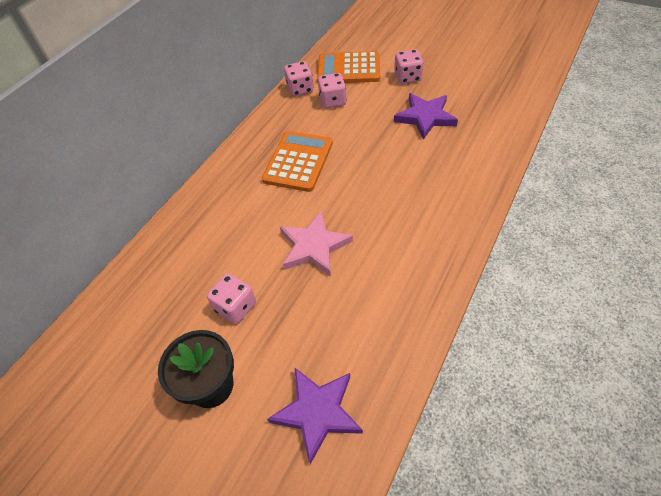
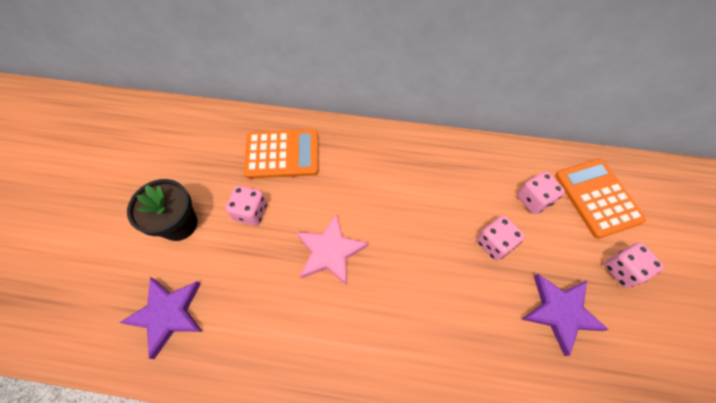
camera: 65 degrees right, 10 degrees up
orange calculator [262,131,333,192] -> orange calculator moved to [244,129,319,179]
pink dice [284,61,314,96] -> pink dice moved to [477,216,525,261]

